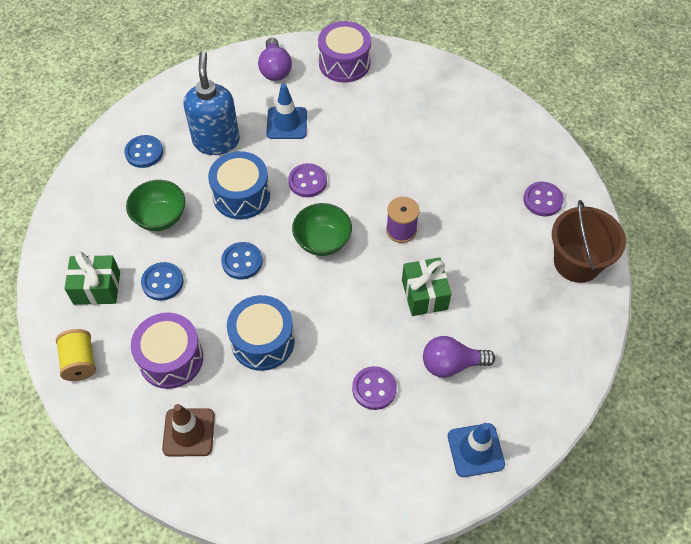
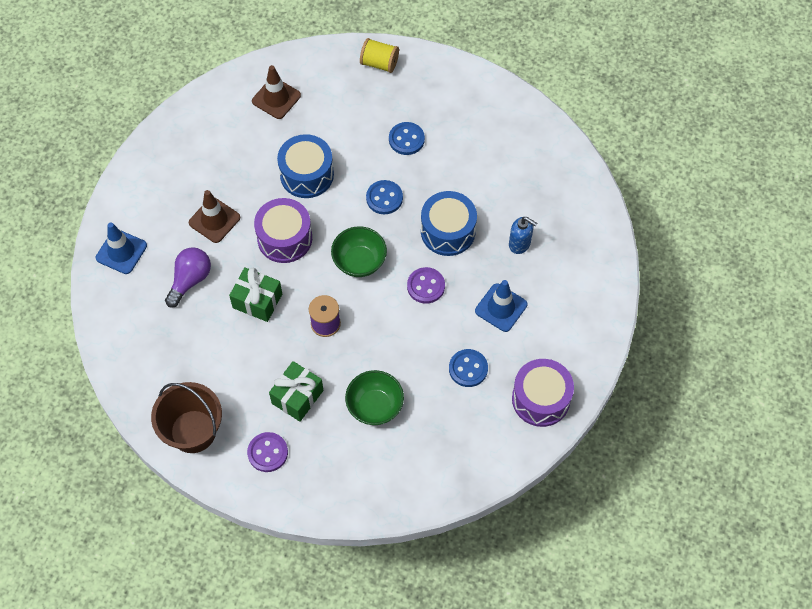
camera: 125 degrees right, 5 degrees up
green gift [64,252,120,305] -> green gift moved to [269,361,323,422]
blue button [124,135,163,168] -> blue button moved to [449,349,488,387]
green bowl [126,180,185,231] -> green bowl moved to [345,370,404,425]
purple drum [131,313,203,389] -> purple drum moved to [254,198,312,263]
blue soap dispenser [183,51,240,155] -> blue soap dispenser [509,217,538,254], size x0.55
purple light bulb [258,37,292,81] -> none
purple button [352,366,397,410] -> brown traffic cone [189,190,240,243]

